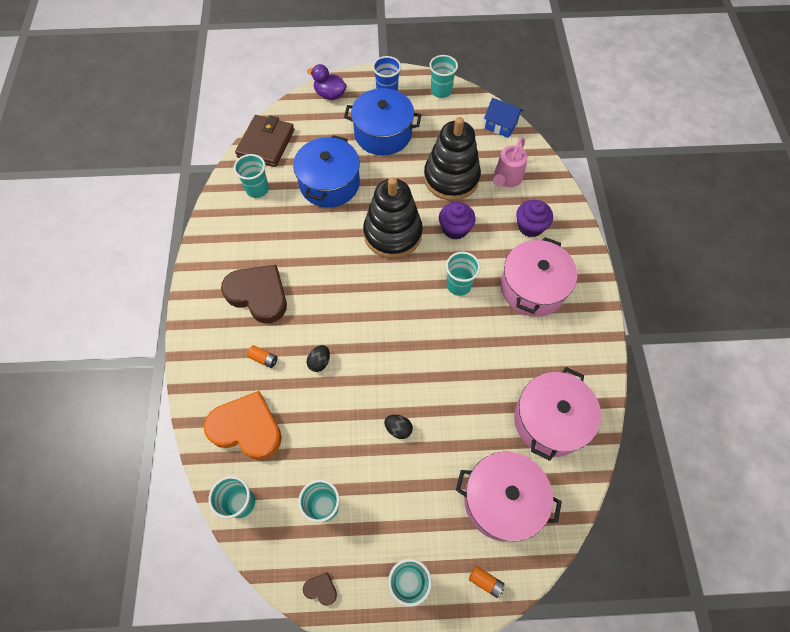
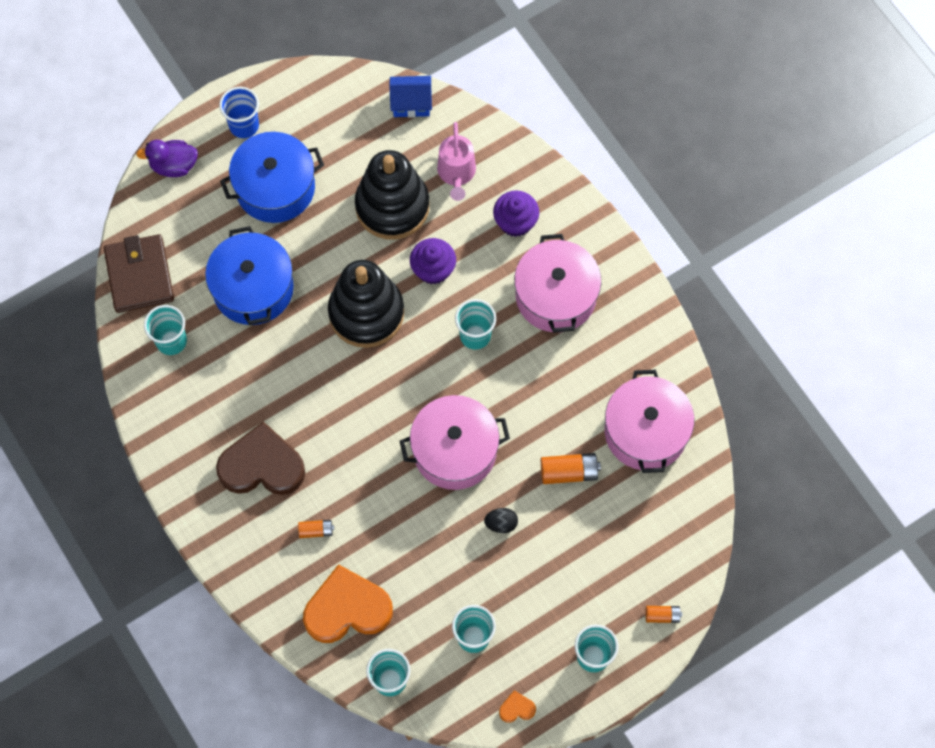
camera: 30 degrees left, 5 degrees up
brown heart [303,572,337,606] -> orange heart [499,690,536,723]
black egg [307,345,330,372] -> none
turquoise cup [429,55,458,98] -> none
pink pot [456,452,562,542] -> pink pot moved to [400,395,510,490]
none -> orange battery [541,453,601,484]

